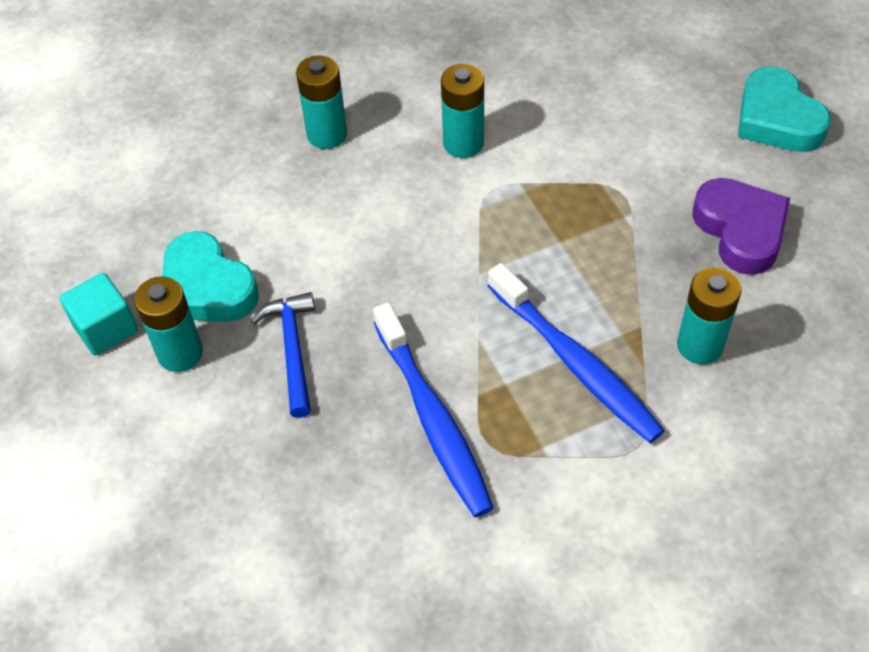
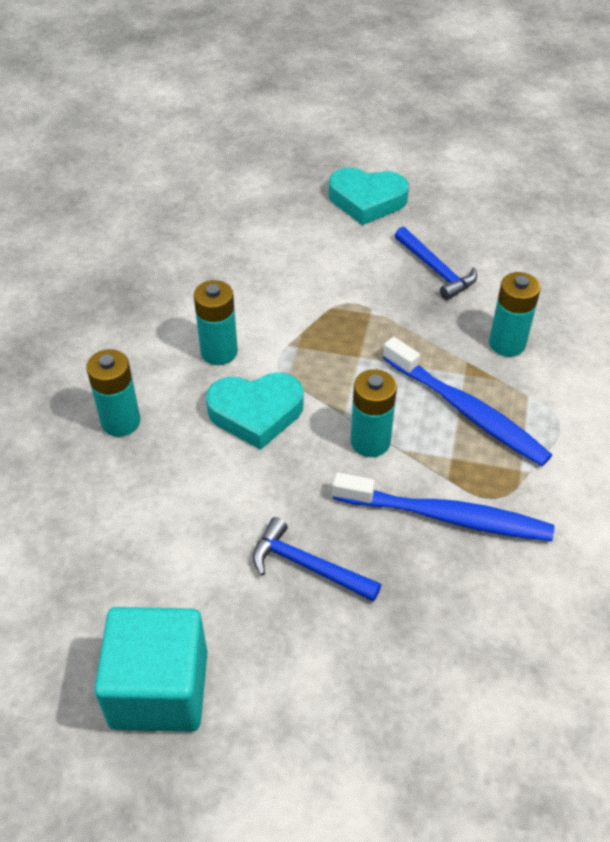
camera: 55 degrees left, 5 degrees down
turquoise cube [59,273,138,356] -> turquoise cube [94,607,208,732], size x1.66
turquoise battery [134,276,203,372] -> turquoise battery moved to [351,369,397,457]
turquoise heart [162,231,259,322] -> turquoise heart moved to [206,372,304,450]
blue toothbrush [488,263,665,443] -> blue toothbrush turned 45 degrees clockwise [383,337,552,466]
purple heart [692,178,790,275] -> blue hammer [395,227,477,300]

